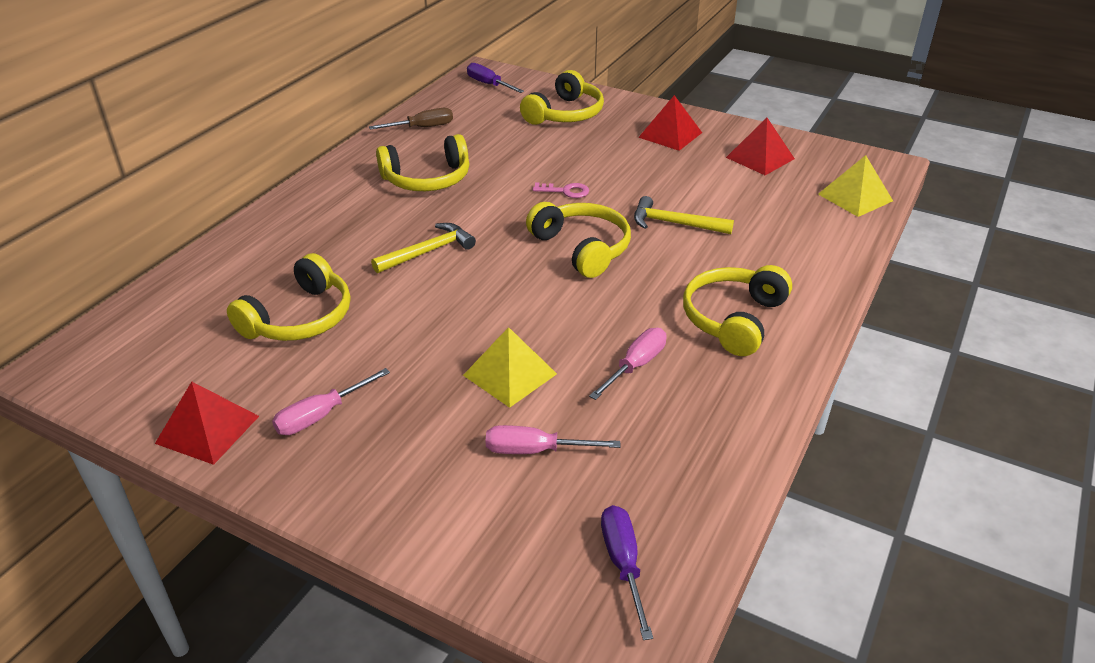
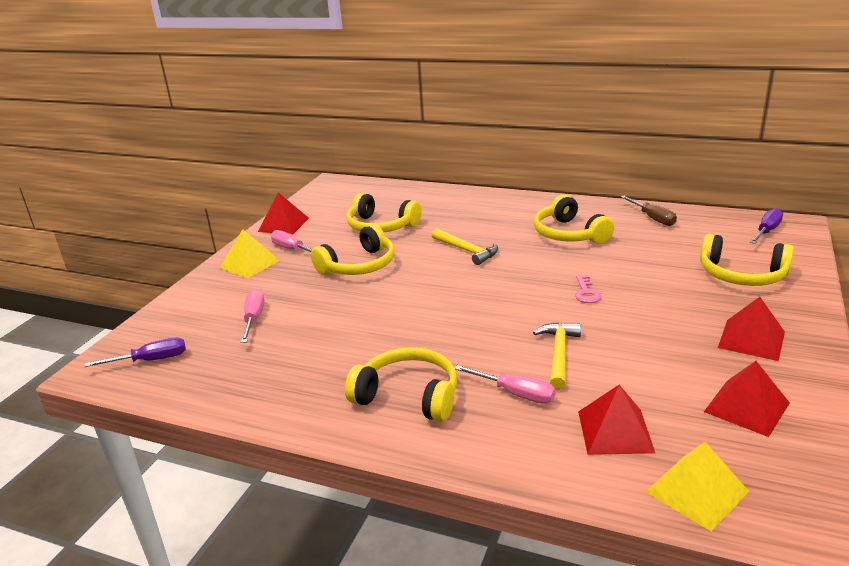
camera: 85 degrees right, 10 degrees down
yellow pyramid [463,327,557,408] -> yellow pyramid moved to [220,229,280,278]
yellow headphones [526,202,631,278] -> yellow headphones moved to [311,224,395,275]
pink screwdriver [589,328,667,400] -> pink screwdriver moved to [455,365,556,404]
none -> red pyramid [578,385,655,455]

